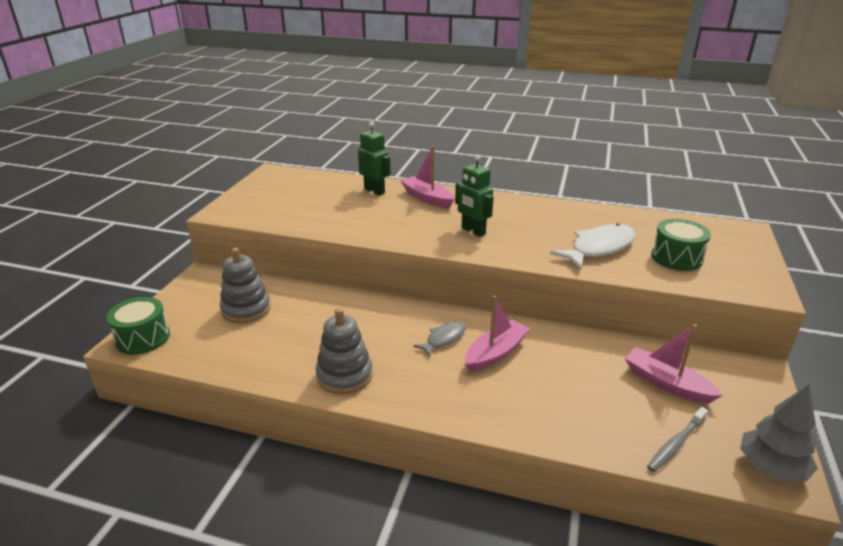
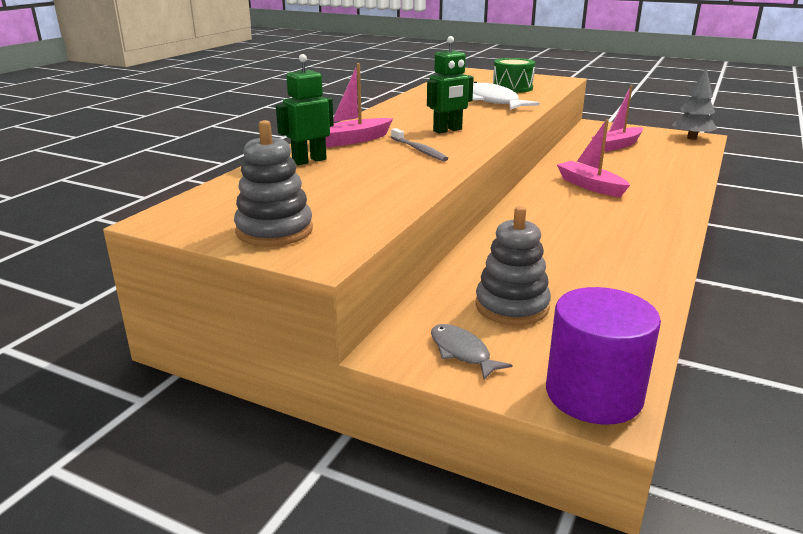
camera: 80 degrees left, 5 degrees down
green drum [107,297,170,355] -> purple cylinder [546,287,661,425]
grey stacking toy [316,308,373,395] -> grey stacking toy moved to [234,120,313,246]
grey fish [413,322,466,357] -> grey fish moved to [431,324,513,380]
grey toothbrush [647,407,708,472] -> grey toothbrush moved to [391,128,449,161]

